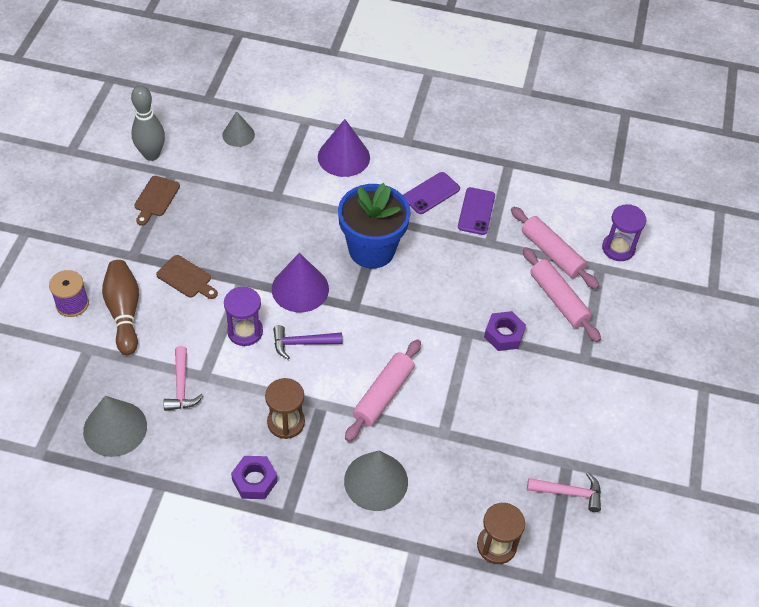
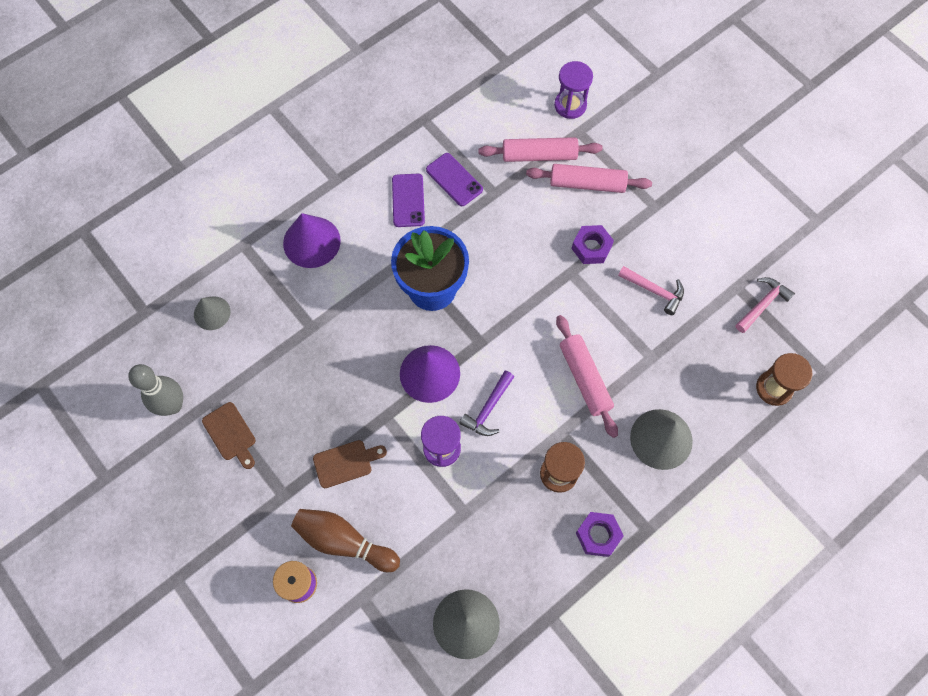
camera: 50 degrees left, 15 degrees up
pink hammer [163,346,203,411] -> pink hammer moved to [618,266,684,315]

